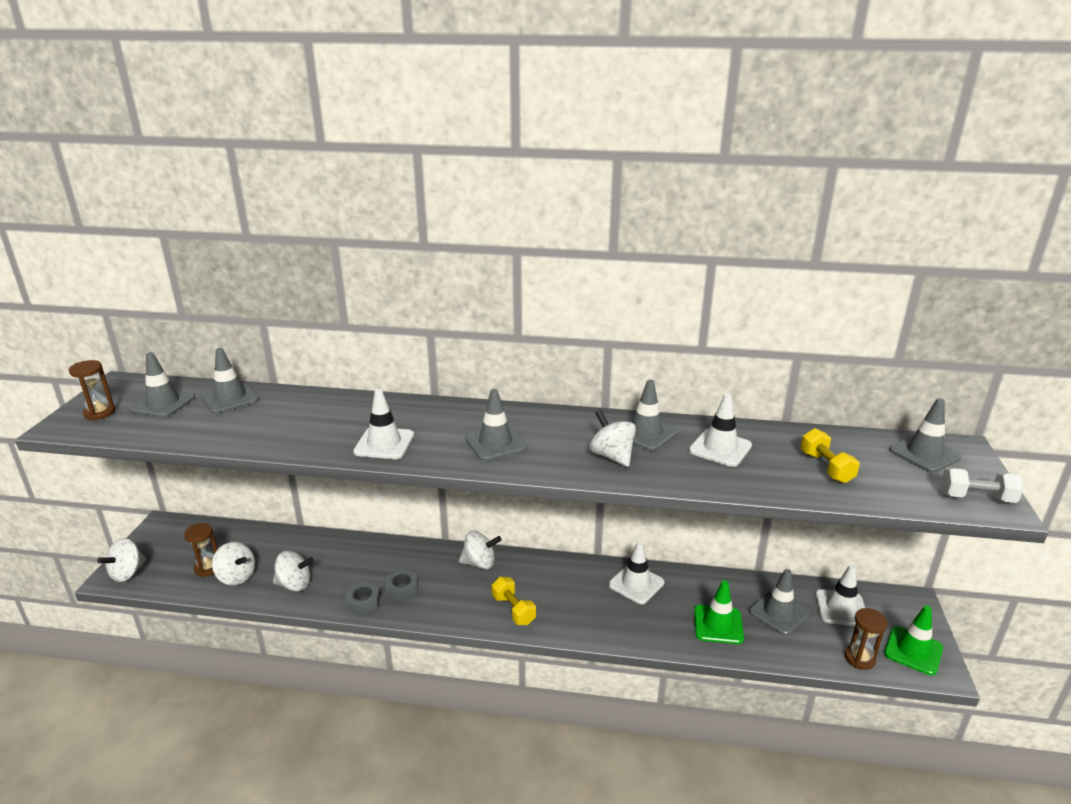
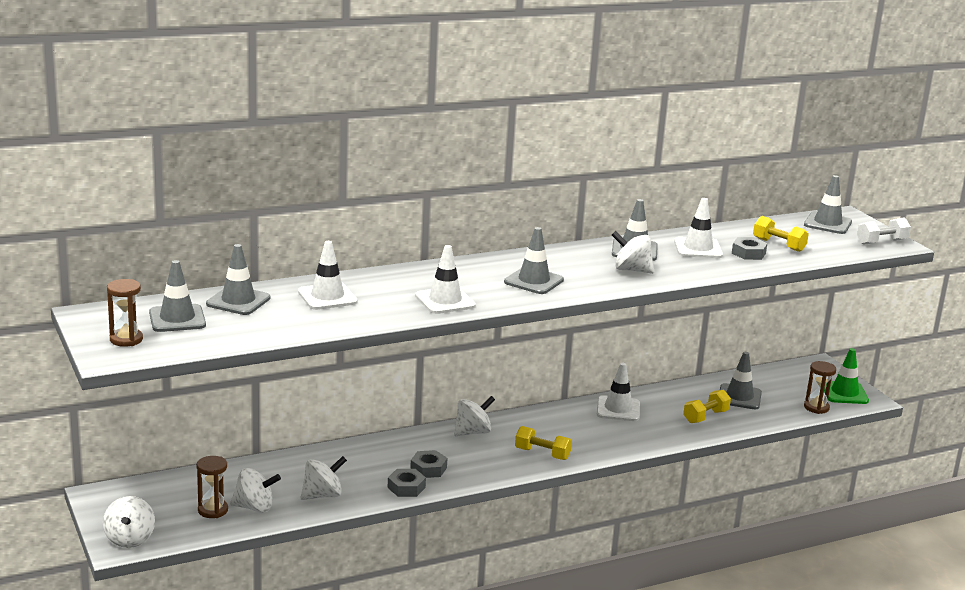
camera: 35 degrees left, 5 degrees down
green traffic cone [694,580,744,644] -> yellow dumbbell [683,390,731,423]
white traffic cone [815,565,865,626] -> white traffic cone moved to [298,241,358,310]
none -> grey nut [732,237,767,260]

